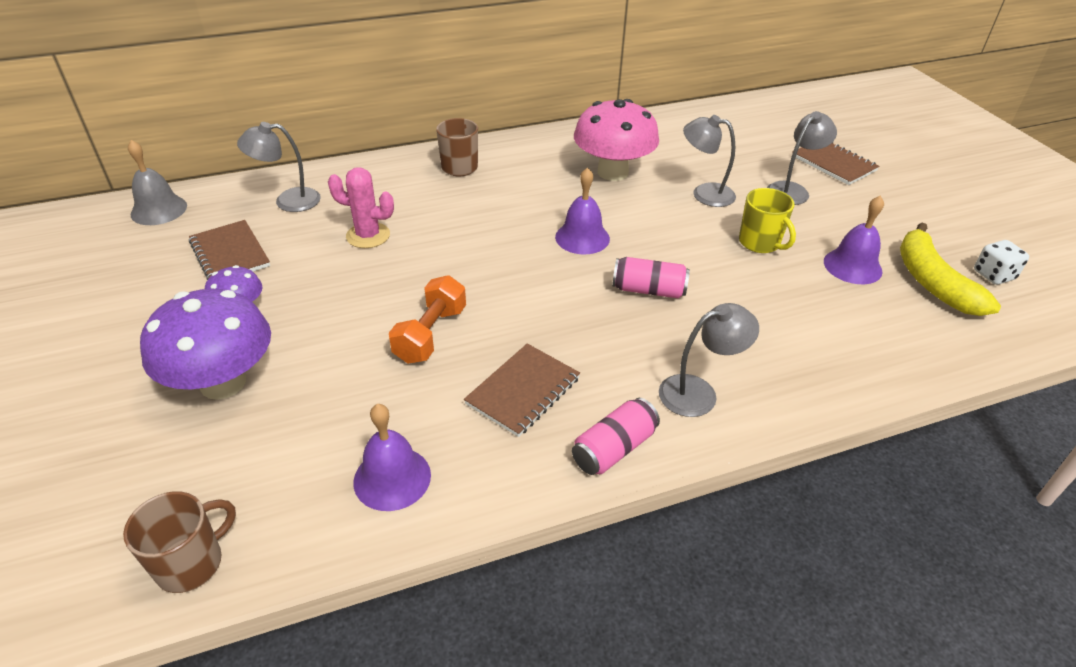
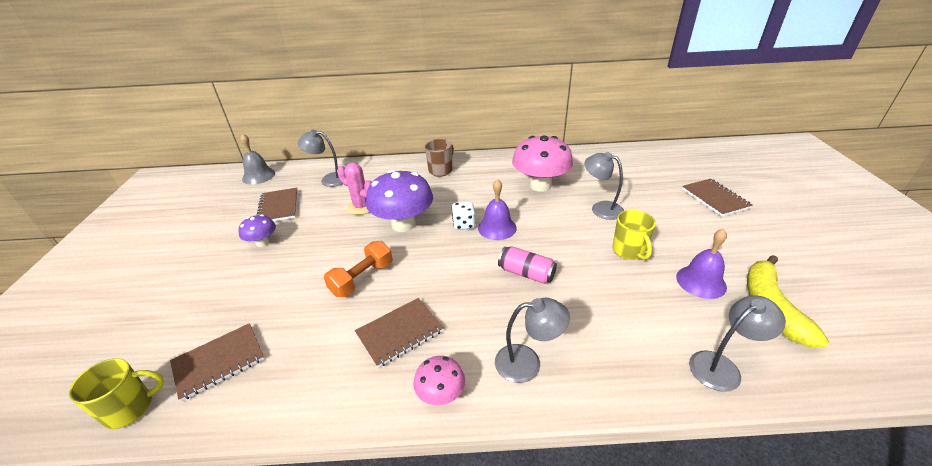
camera: 20 degrees right, 5 degrees down
brown mug [123,491,236,593] -> yellow mug [69,358,164,429]
purple mushroom [140,289,271,400] -> purple mushroom moved to [366,170,433,232]
purple bell [353,404,431,511] -> none
pink can [572,398,660,475] -> pink mushroom [413,356,465,405]
grey lamp [767,111,837,205] -> grey lamp moved to [689,296,786,392]
white dice [974,240,1029,285] -> white dice moved to [452,202,475,230]
none -> brown notebook [170,323,264,401]

